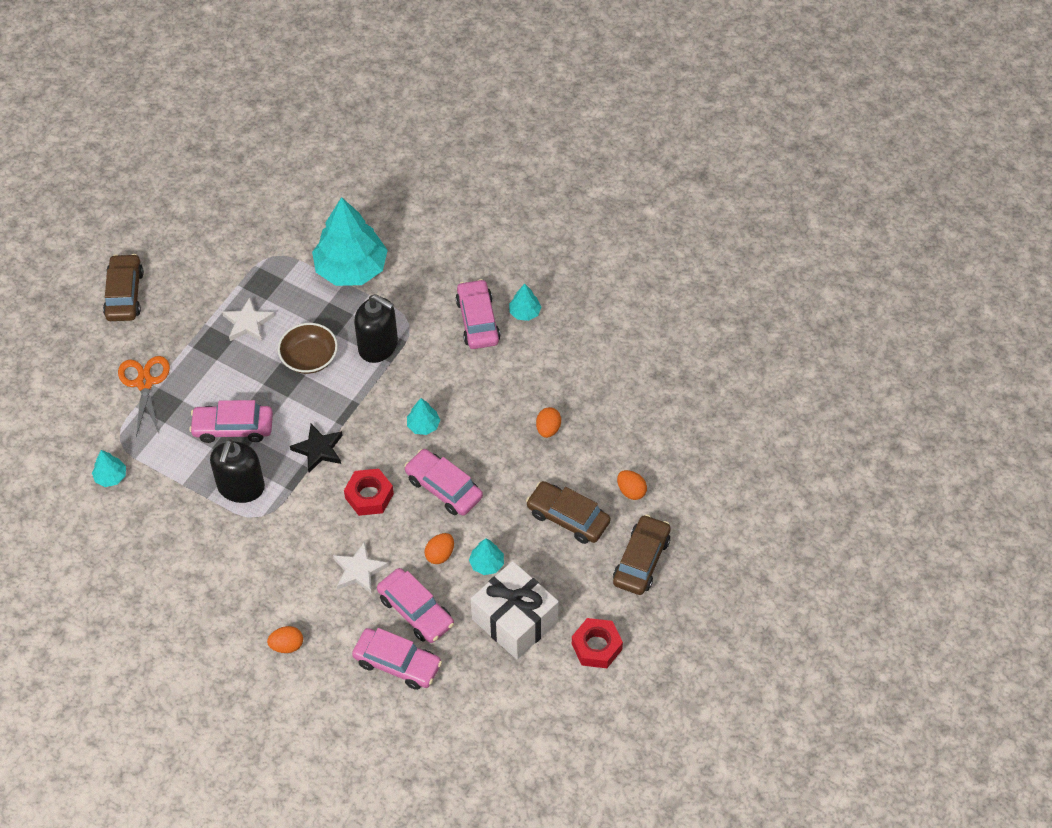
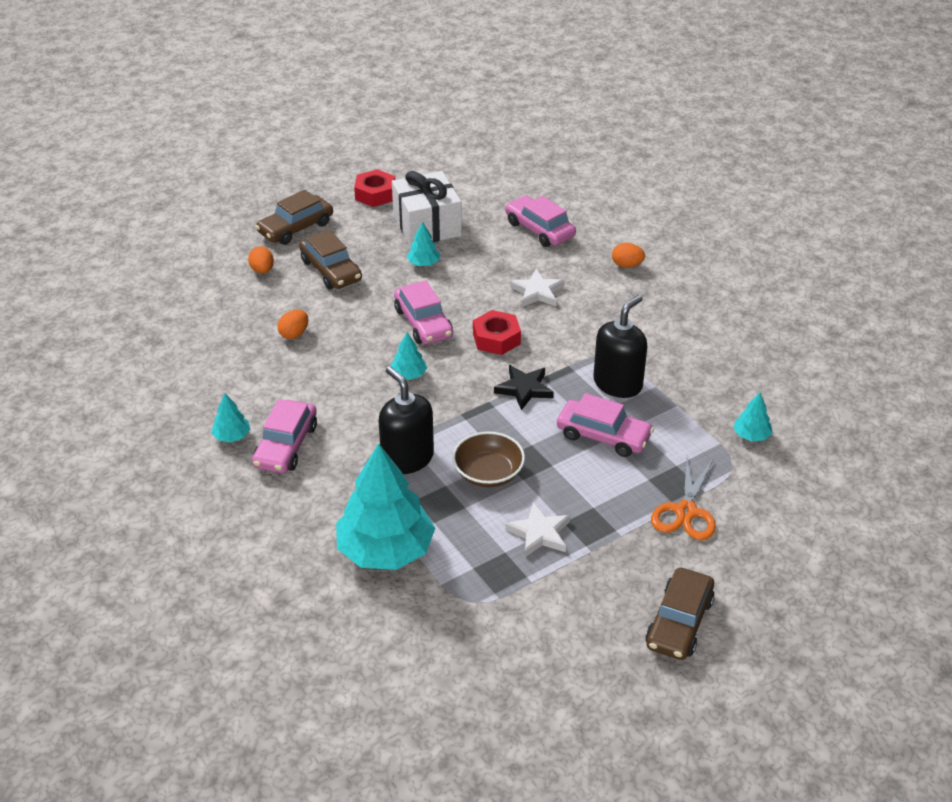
camera: 155 degrees left, 15 degrees down
pink car [377,568,454,643] -> none
orange egg [424,533,454,564] -> none

